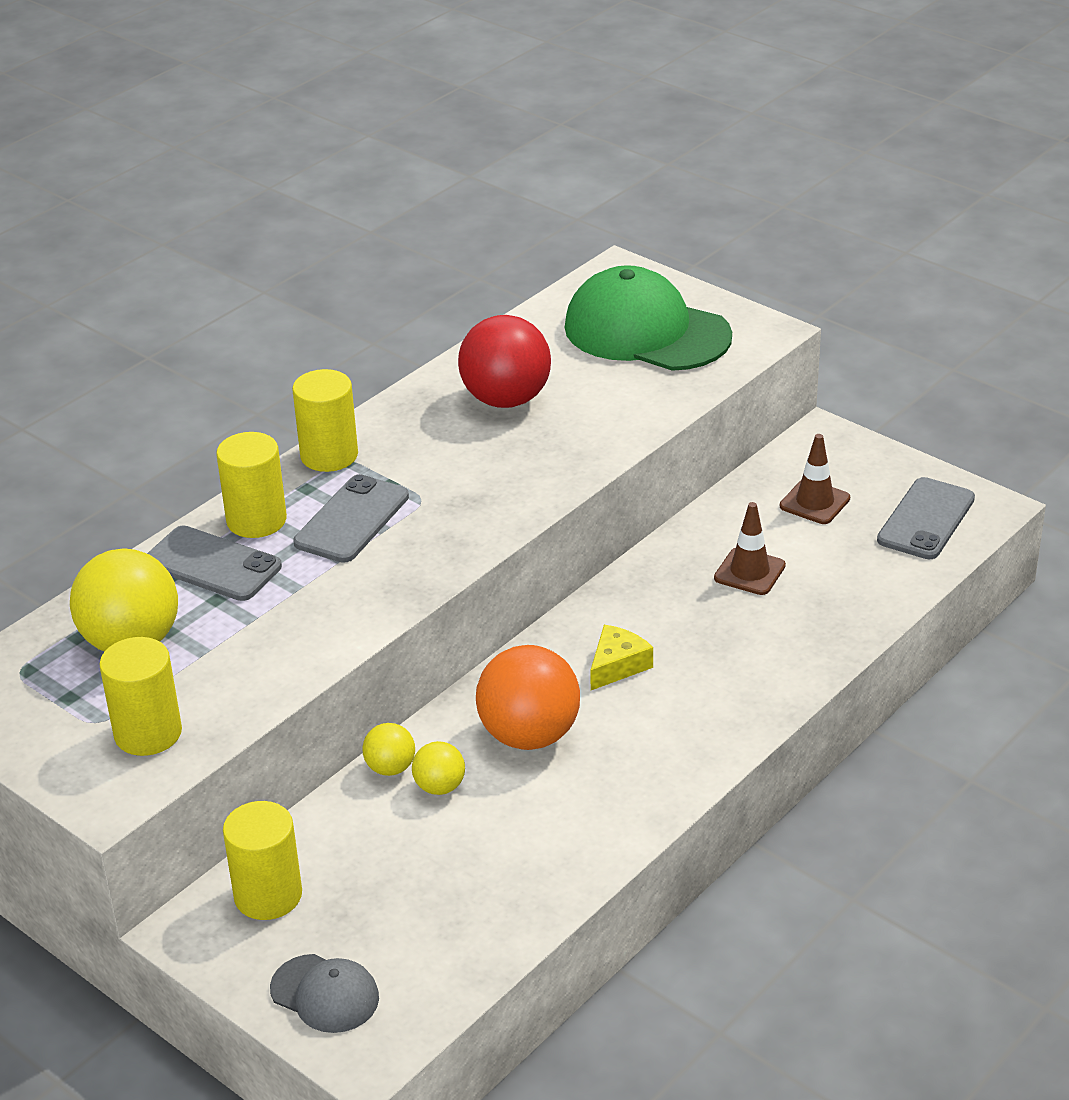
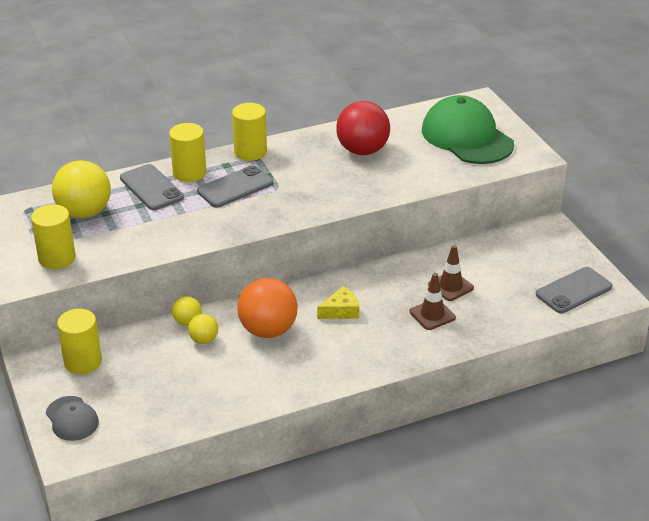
camera: 25 degrees right, 0 degrees up
brown traffic cone [780,434,850,524] -> brown traffic cone moved to [409,273,456,330]

